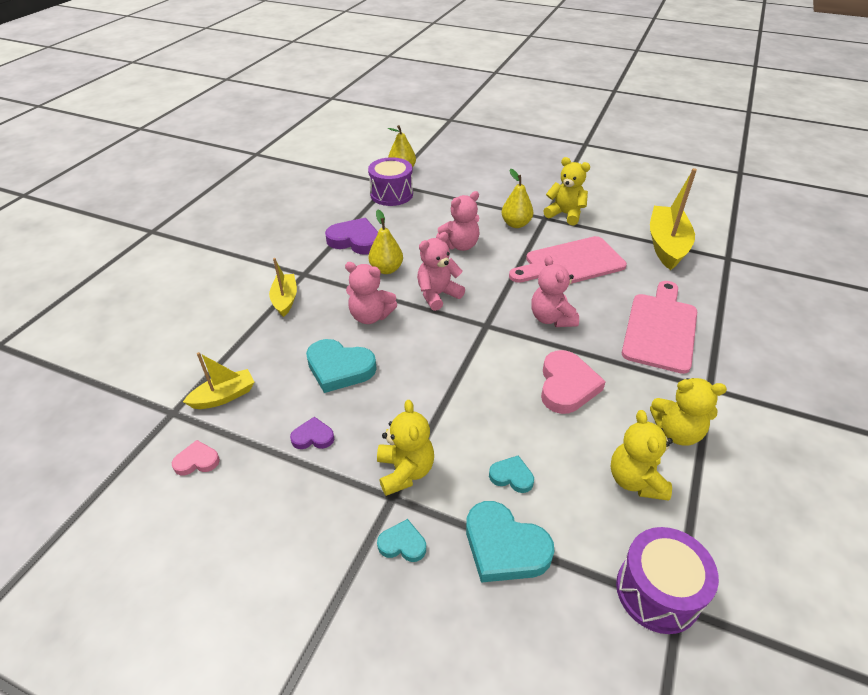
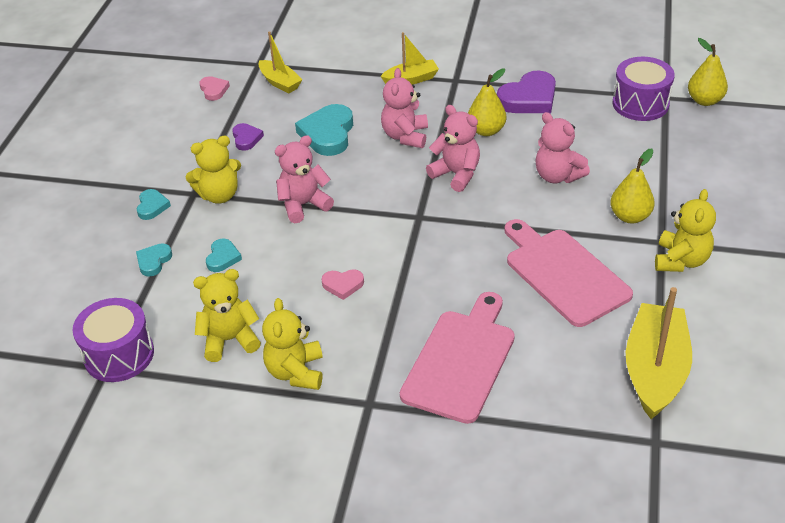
camera: 80 degrees right, 0 degrees up
purple heart [325,218,378,255] -> purple heart turned 45 degrees clockwise [497,71,556,113]
turquoise heart [466,501,555,583] -> turquoise heart [136,243,172,277], size x0.53
pink teddy bear [531,255,579,327] -> pink teddy bear moved to [275,135,334,223]
pink heart [541,350,606,414] -> pink heart [321,269,364,300], size x0.53
pink cutting board [622,281,697,374] -> pink cutting board turned 75 degrees counterclockwise [400,292,515,424]
yellow boat [650,168,697,270] -> yellow boat turned 75 degrees counterclockwise [626,287,692,419]

